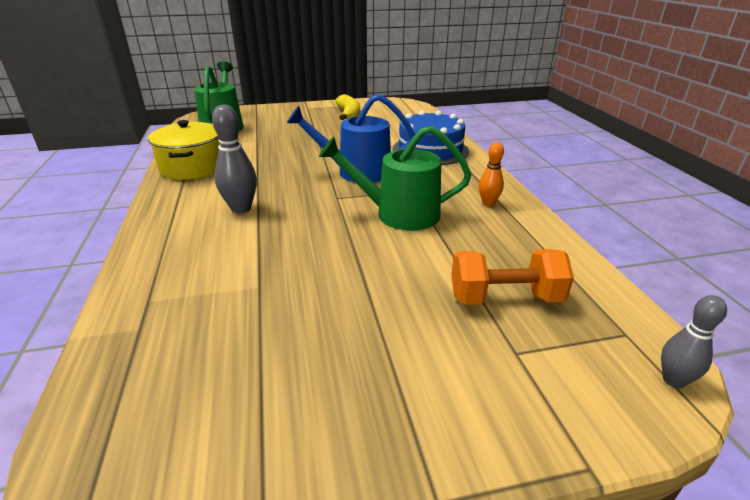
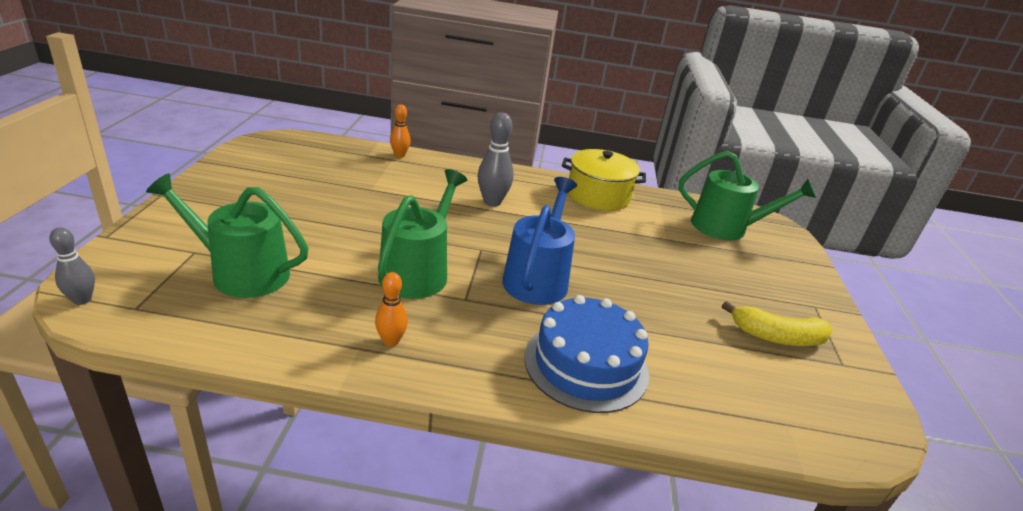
camera: 105 degrees right, 0 degrees up
orange dumbbell [451,249,574,305] -> green watering can [146,173,308,298]
none -> orange bowling pin [390,105,411,158]

